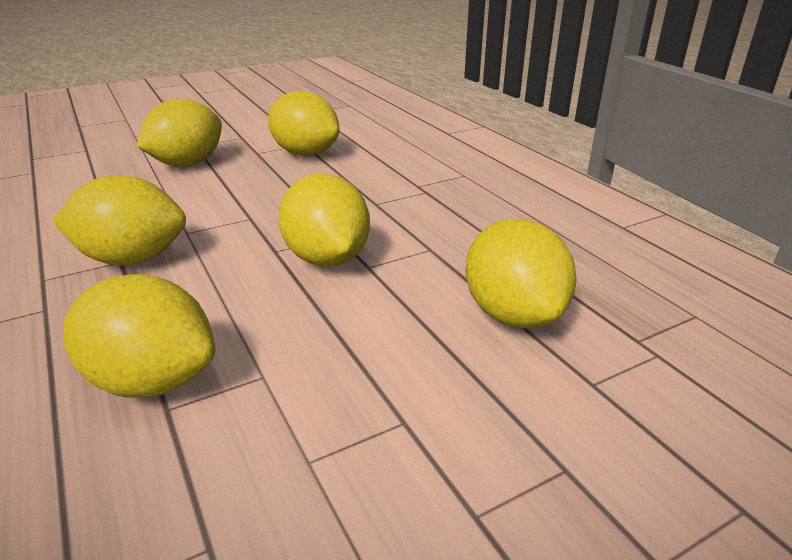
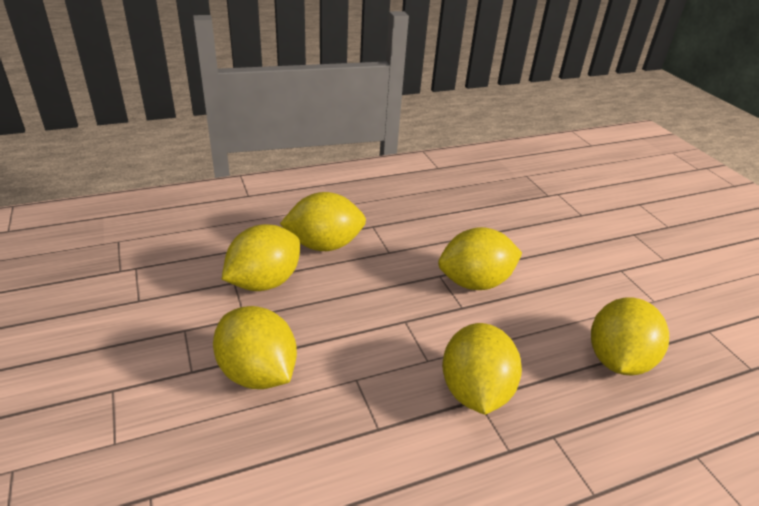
camera: 85 degrees left, 5 degrees up
yellow lemon [466,219,577,328] -> yellow lemon moved to [280,192,366,251]

